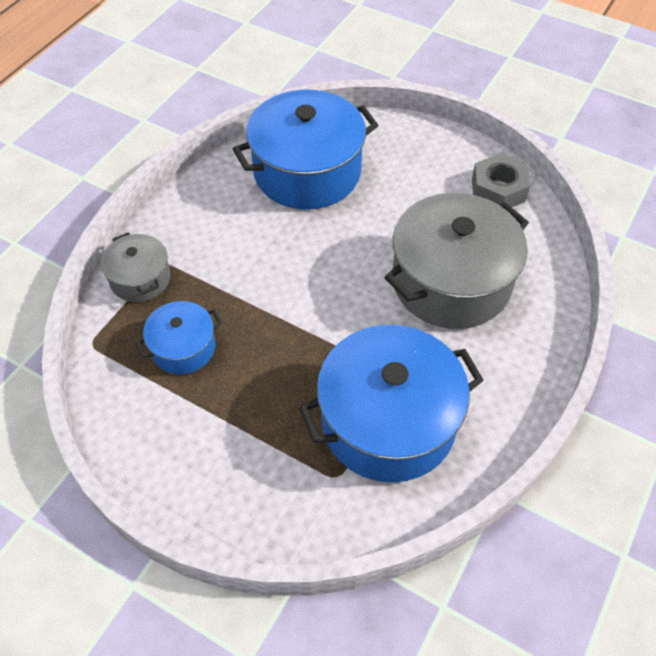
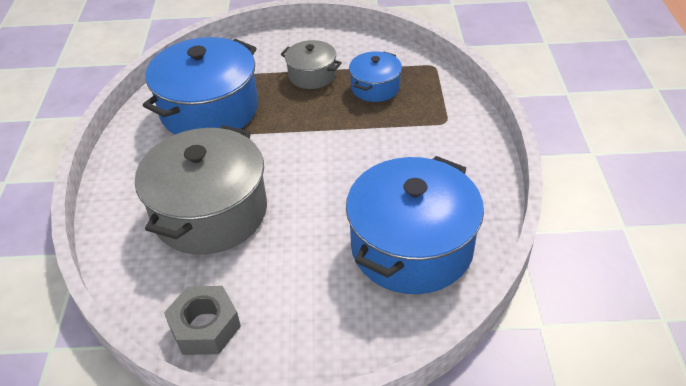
camera: 150 degrees right, 10 degrees down
grey pot [101,233,171,302] -> grey pot moved to [281,40,342,89]

